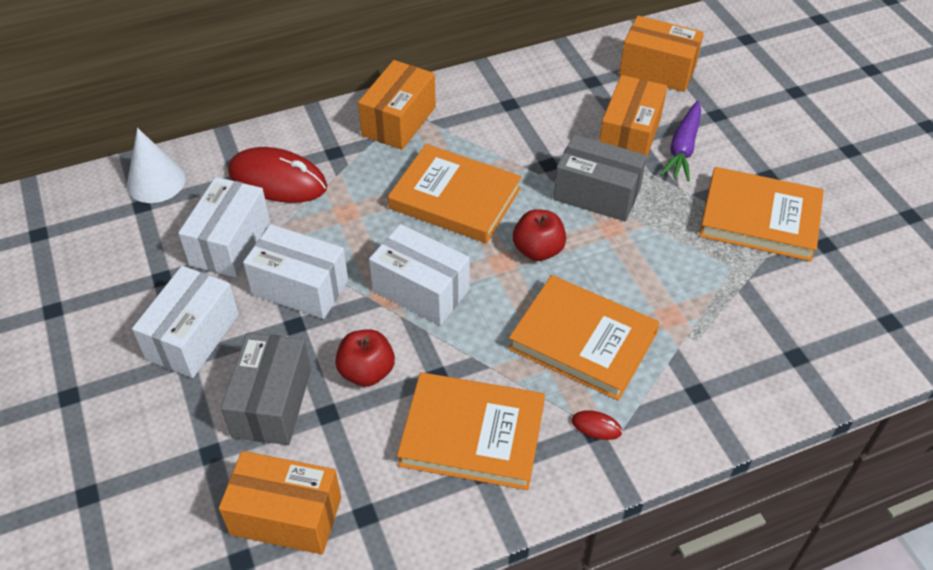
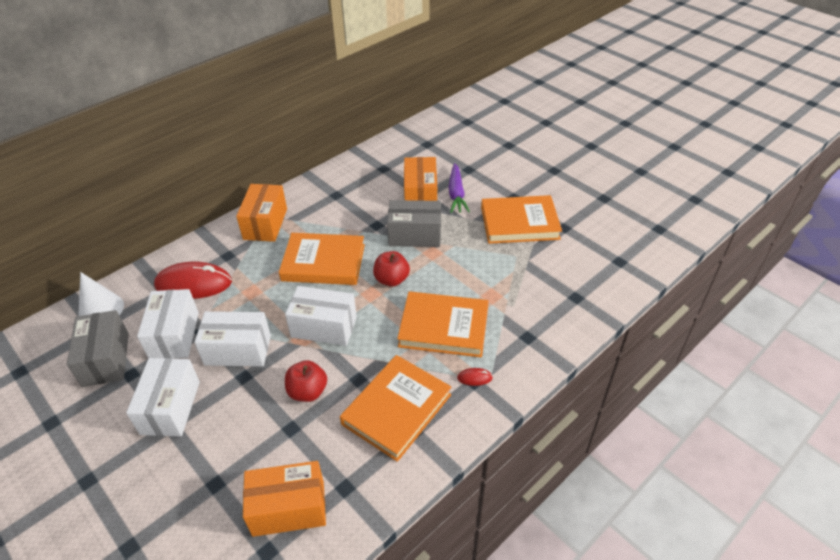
camera: 20 degrees left, 5 degrees down
grey box [221,332,311,445] -> grey box moved to [67,310,129,387]
orange book [397,372,545,490] -> orange book turned 45 degrees counterclockwise [340,355,451,462]
orange box [619,16,704,92] -> none

